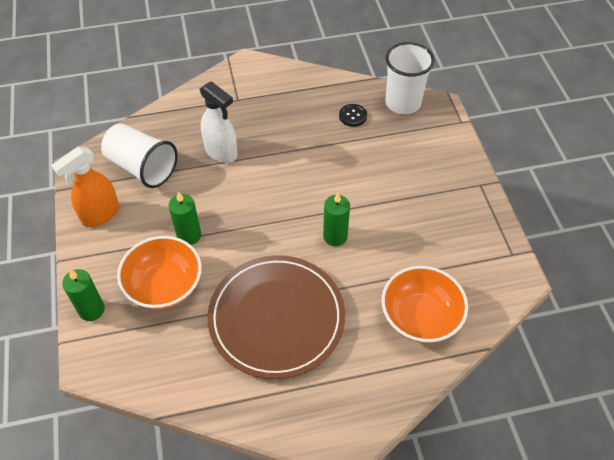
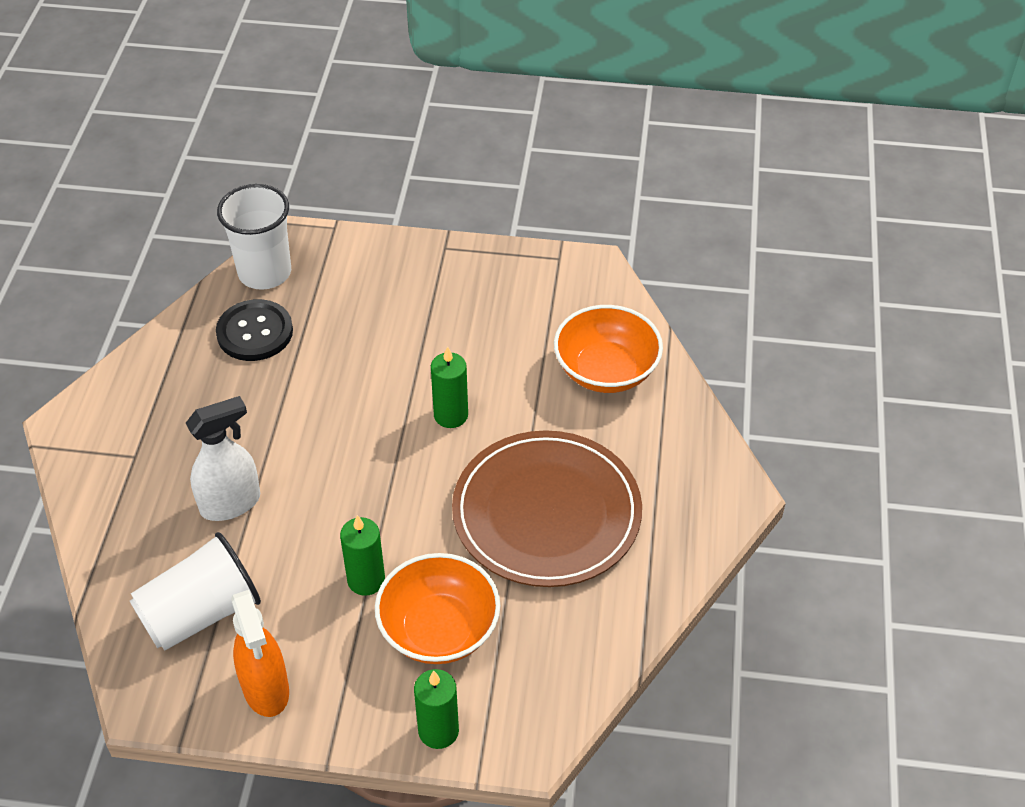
camera: 70 degrees left, 5 degrees down
black button [339,104,367,127] -> black button [216,299,293,361], size x1.75

